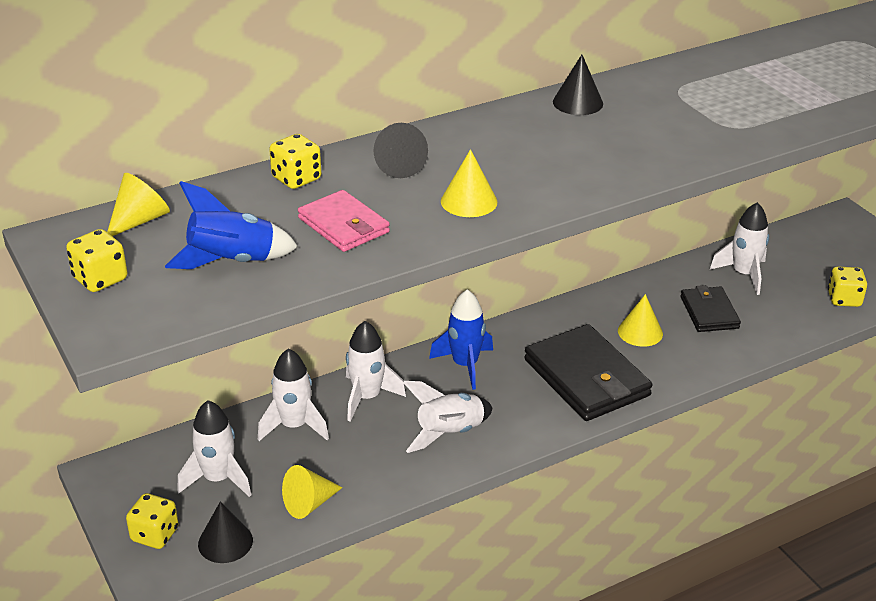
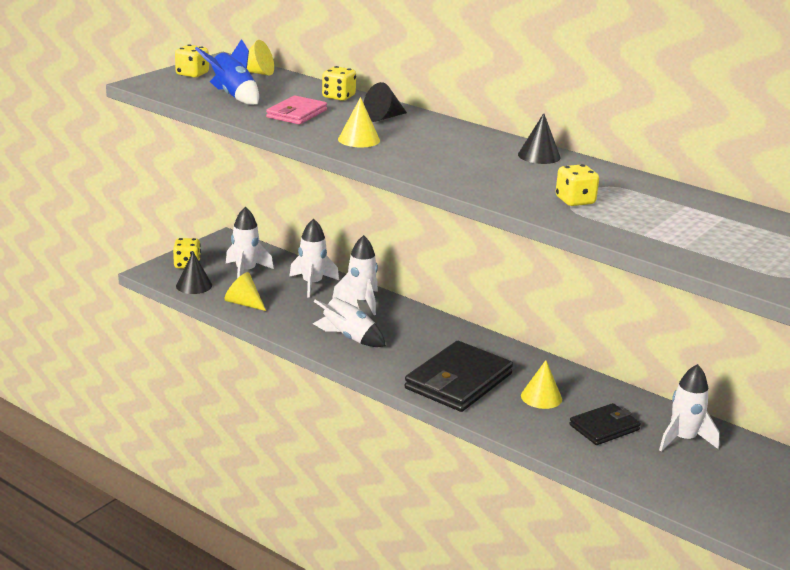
camera: 65 degrees right, 10 degrees down
blue rocket [429,289,493,390] -> none
yellow dice [828,267,867,307] -> yellow dice moved to [556,164,599,206]

